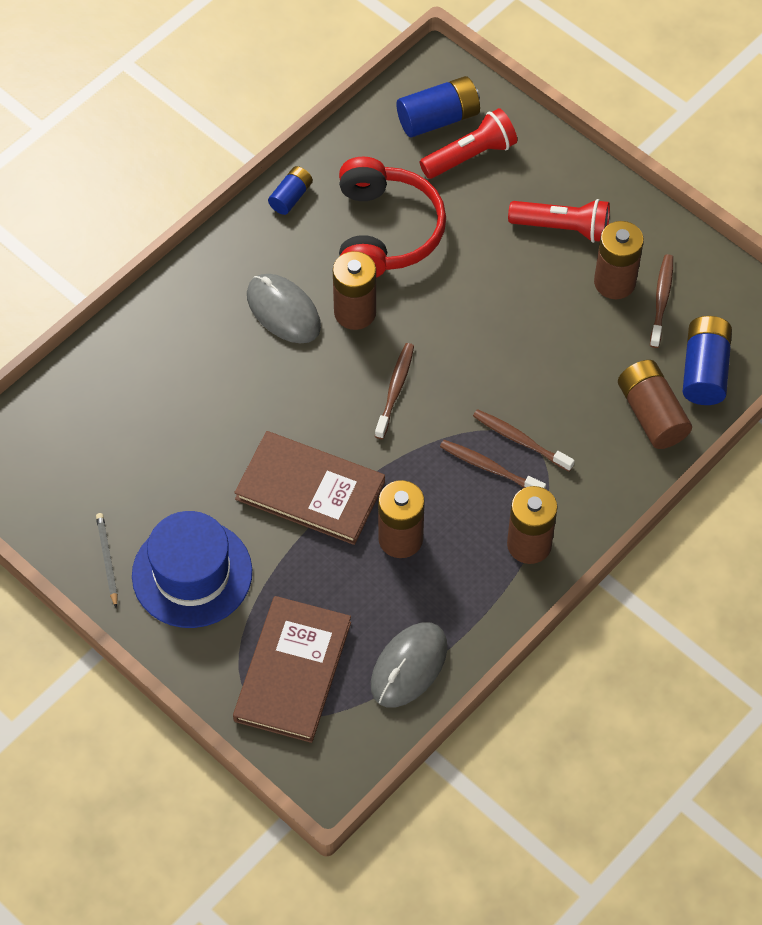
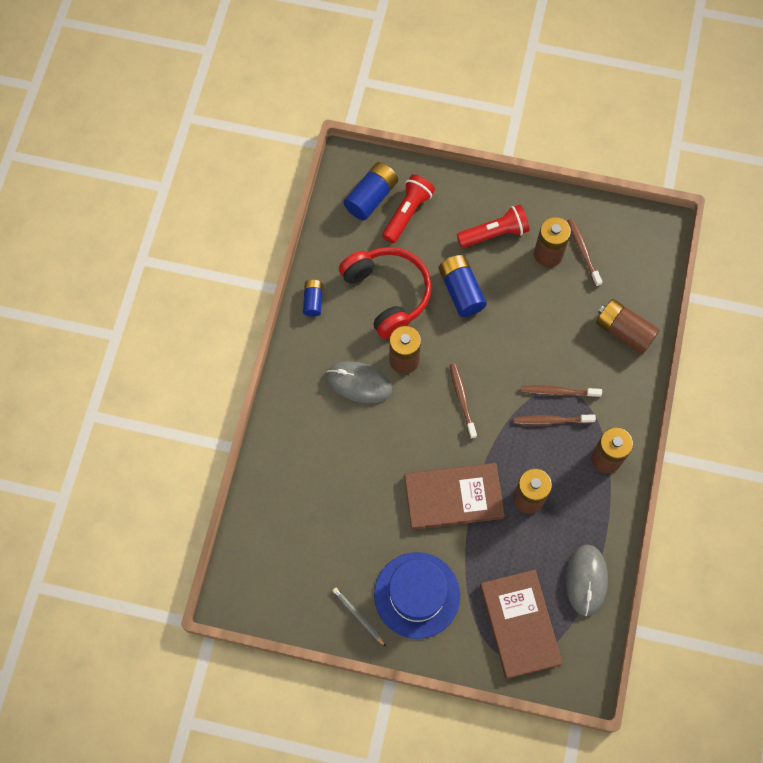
camera: 30 degrees left, 10 degrees up
blue battery [683,316,732,405] -> blue battery moved to [438,255,487,317]

